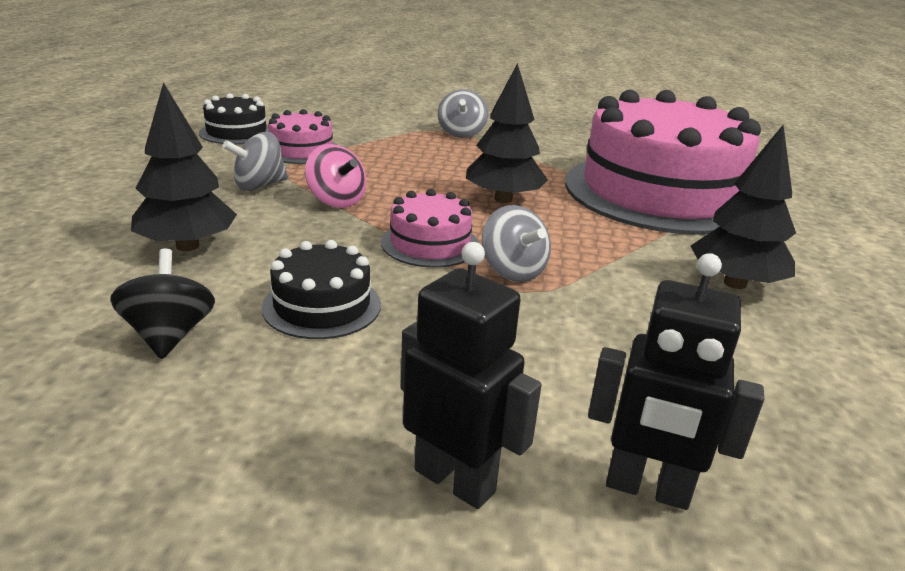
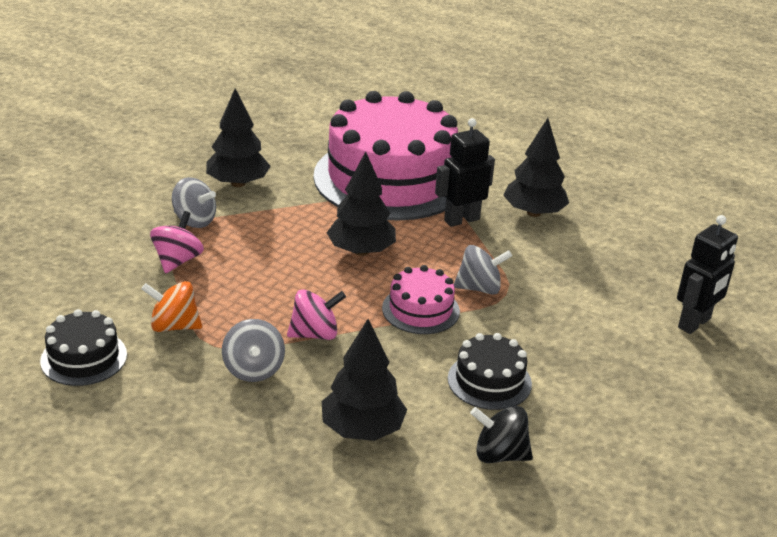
camera: 65 degrees left, 5 degrees up
pink cake [268,109,336,164] -> orange spinning top [141,281,202,332]
black robot [401,242,542,509] -> black robot moved to [435,118,495,227]
none -> pink spinning top [150,211,204,273]
none -> black tree [206,88,271,187]

